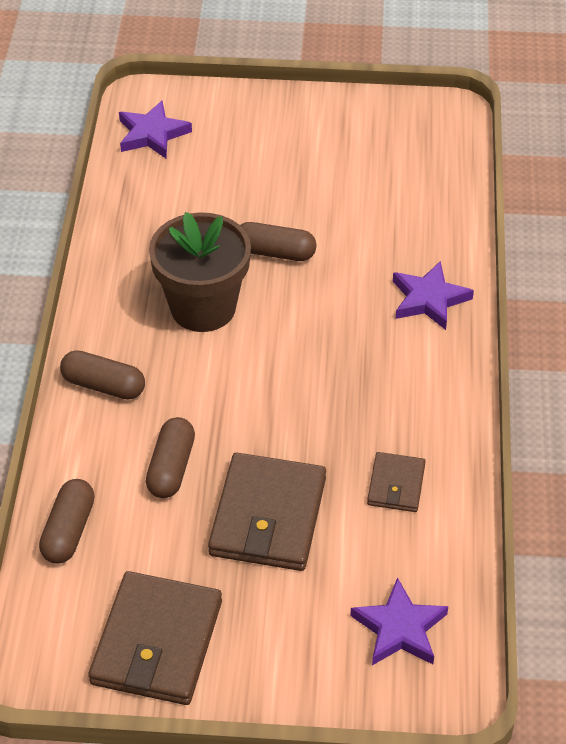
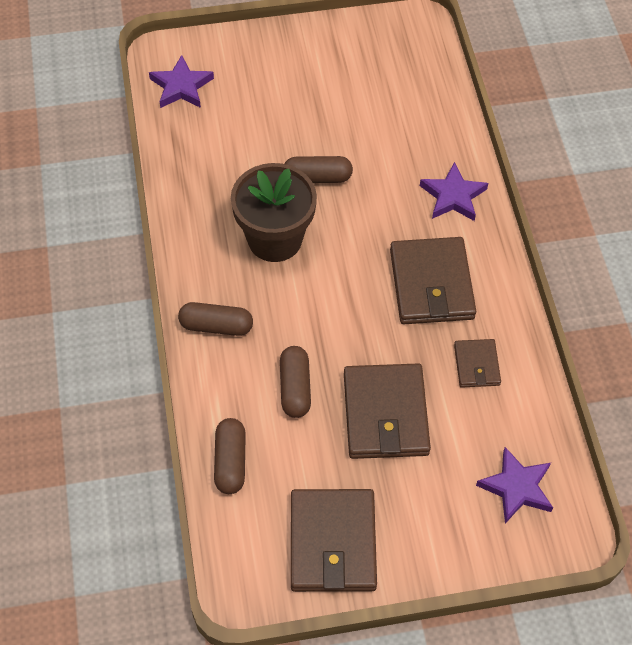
camera: 15 degrees left, 10 degrees up
none -> brown wallet [390,237,476,324]

